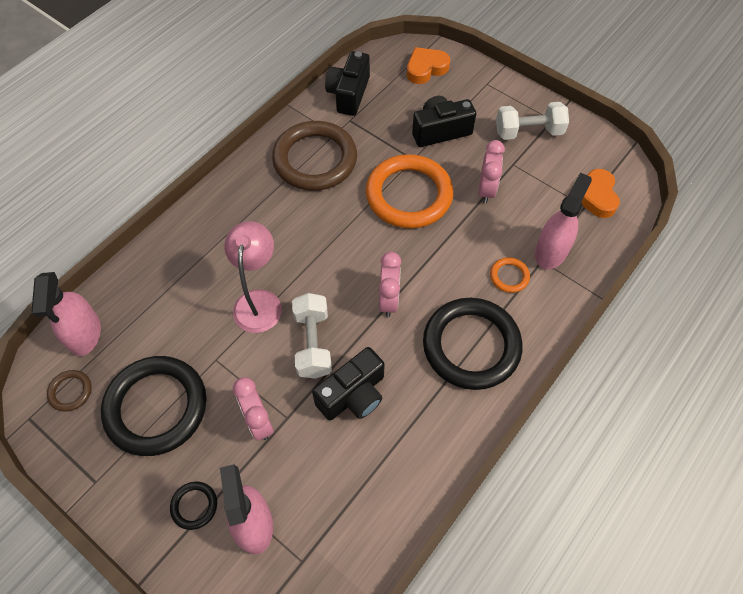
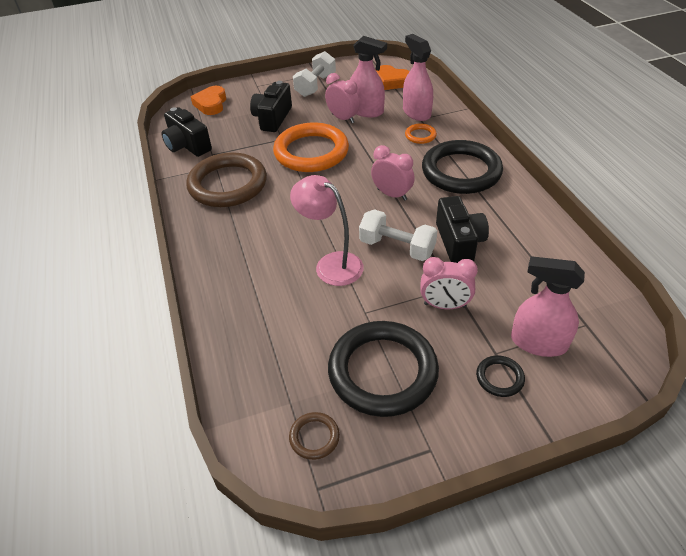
camera: 55 degrees left, 15 degrees down
pink spray bottle [31,272,101,356] -> pink spray bottle moved to [350,36,387,117]

